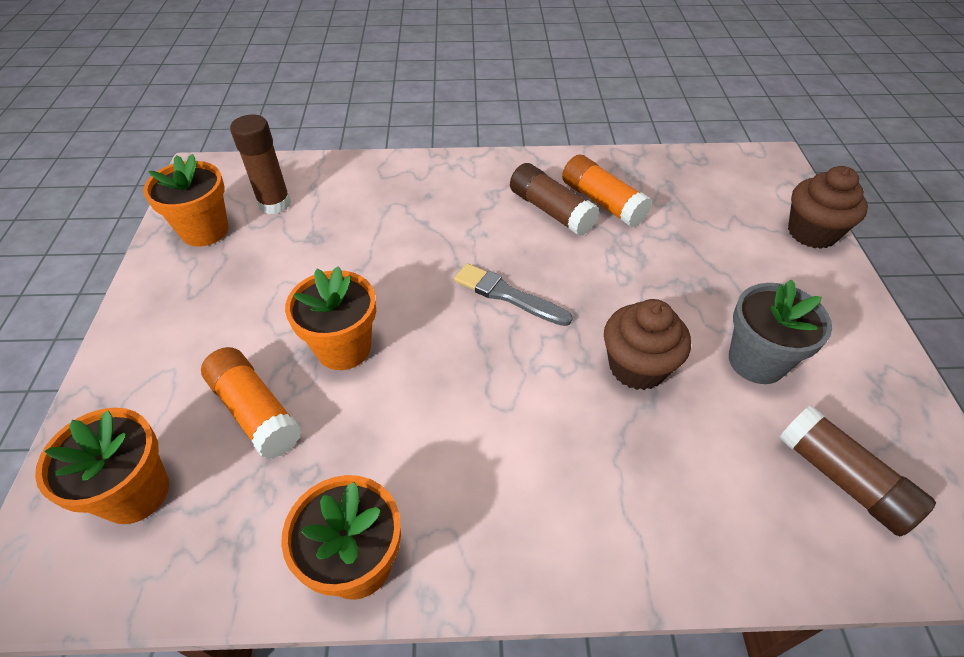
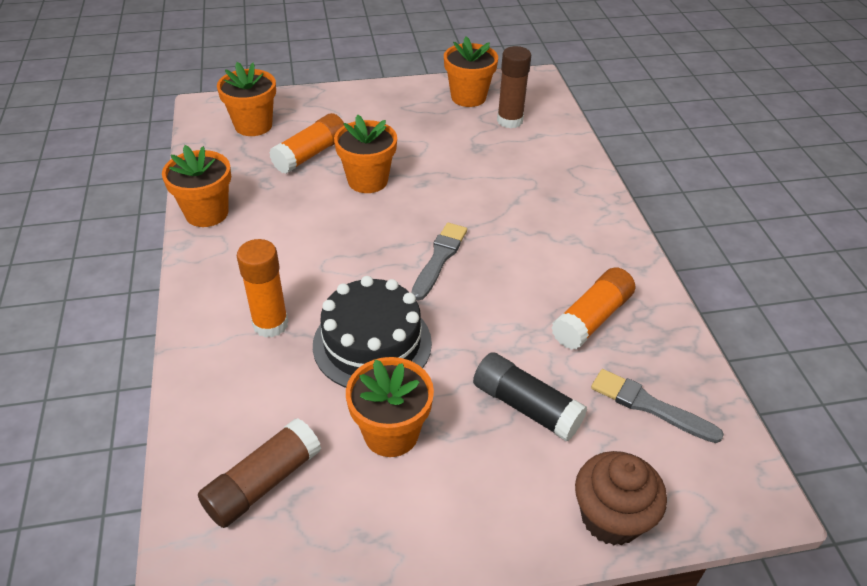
camera: 80 degrees right, 5 degrees down
brown glue stick [510,163,599,236] -> none
brown cupcake [604,299,691,390] -> black cake [313,276,432,388]
grey flower pot [729,280,832,384] -> orange flower pot [346,357,434,457]
none -> orange glue stick [237,239,288,338]
none -> black glue stick [473,352,587,441]
none -> grey brush [591,369,724,443]

